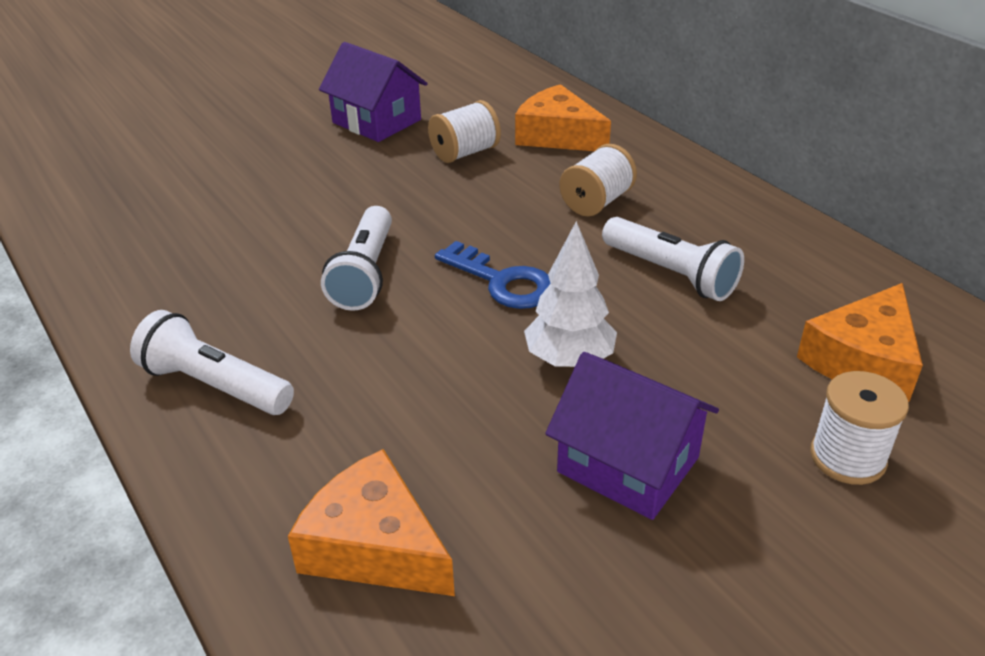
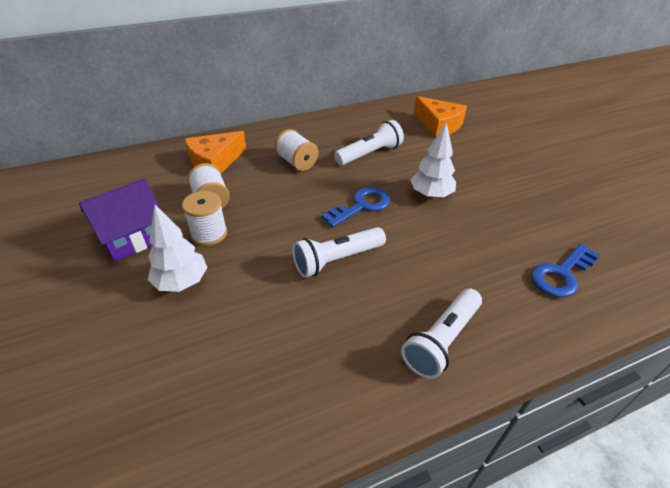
camera: 80 degrees left, 5 degrees up
orange cheese [288,449,455,596] -> blue key [531,244,600,298]
white flashlight [321,206,392,311] -> white flashlight turned 135 degrees clockwise [292,227,386,278]
purple house [545,352,719,520] -> none
white spool [810,371,909,485] -> white spool moved to [182,191,227,246]
none -> white tree [148,205,208,292]

